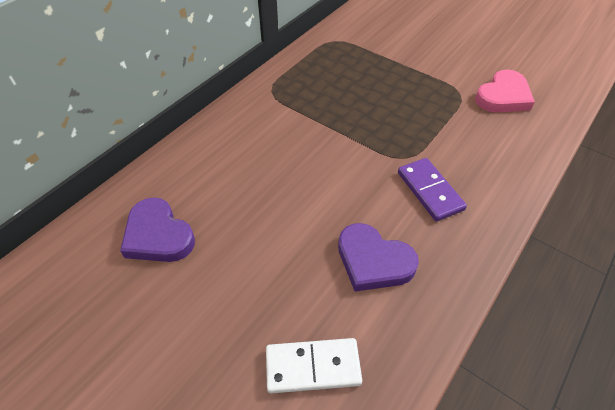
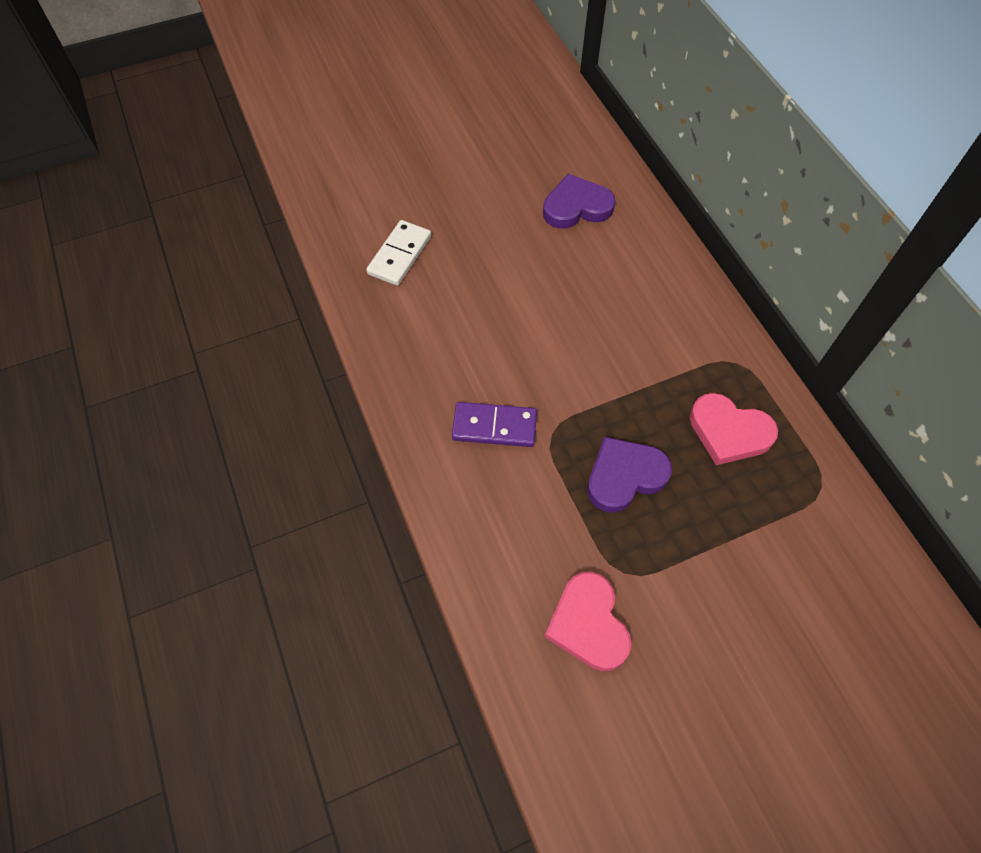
camera: 120 degrees right, 10 degrees up
purple heart [338,223,419,292] -> purple heart moved to [587,437,672,513]
none -> pink heart [690,393,778,465]

